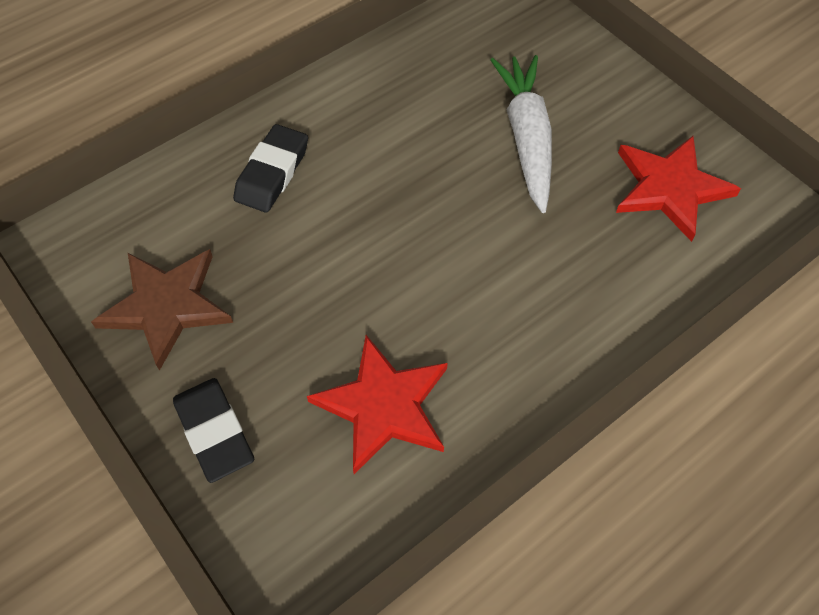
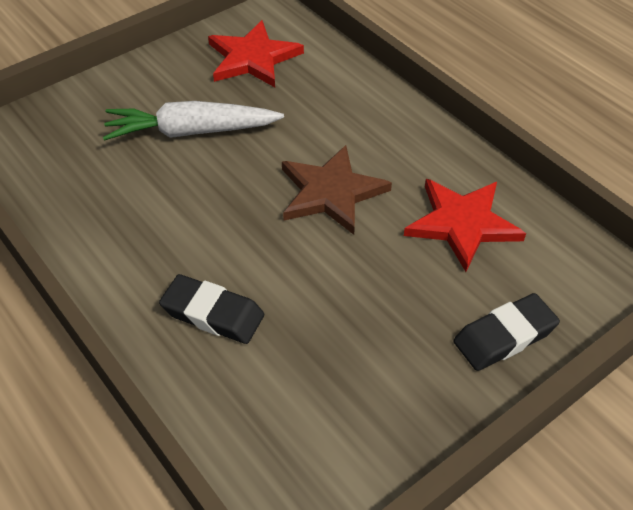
camera: 90 degrees left, 10 degrees down
brown star [91,249,233,371] -> brown star moved to [282,145,392,235]

